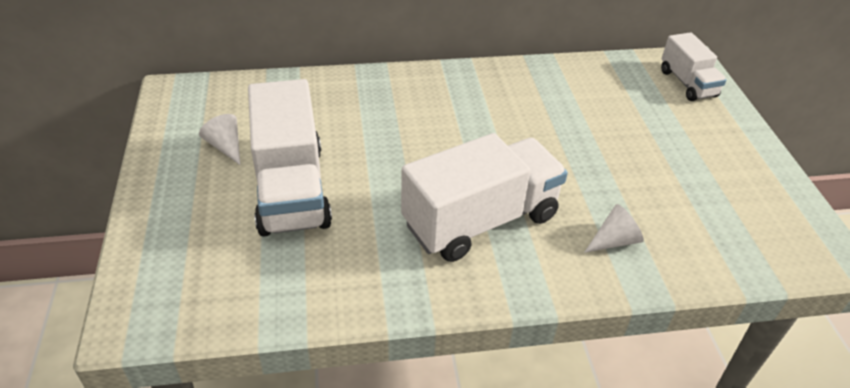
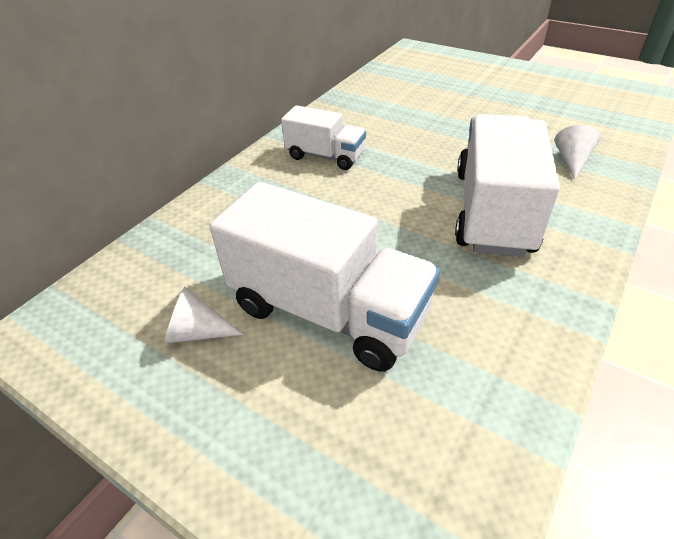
camera: 45 degrees left, 0 degrees up
white truck [661,32,727,101] -> white truck moved to [281,105,366,170]

